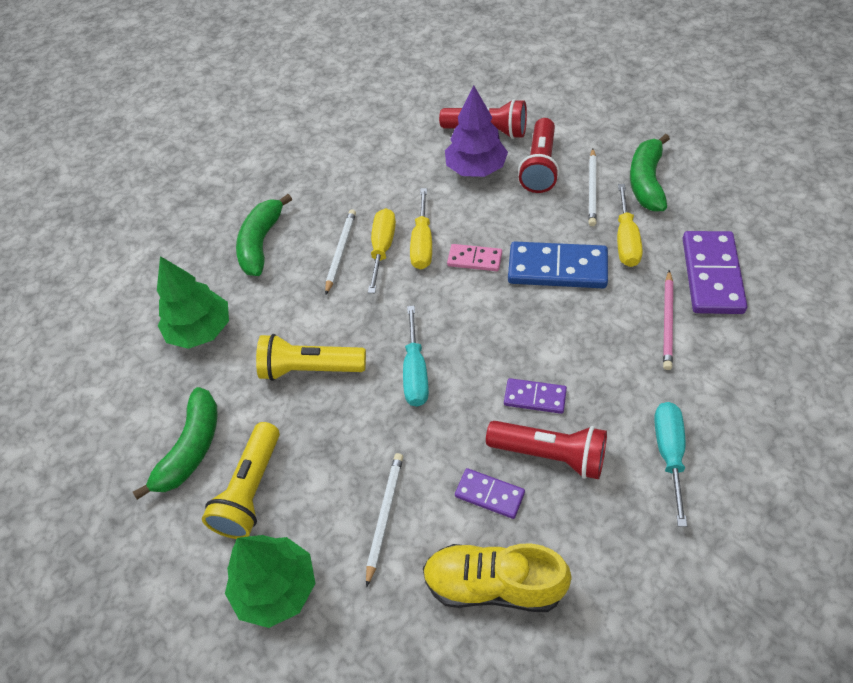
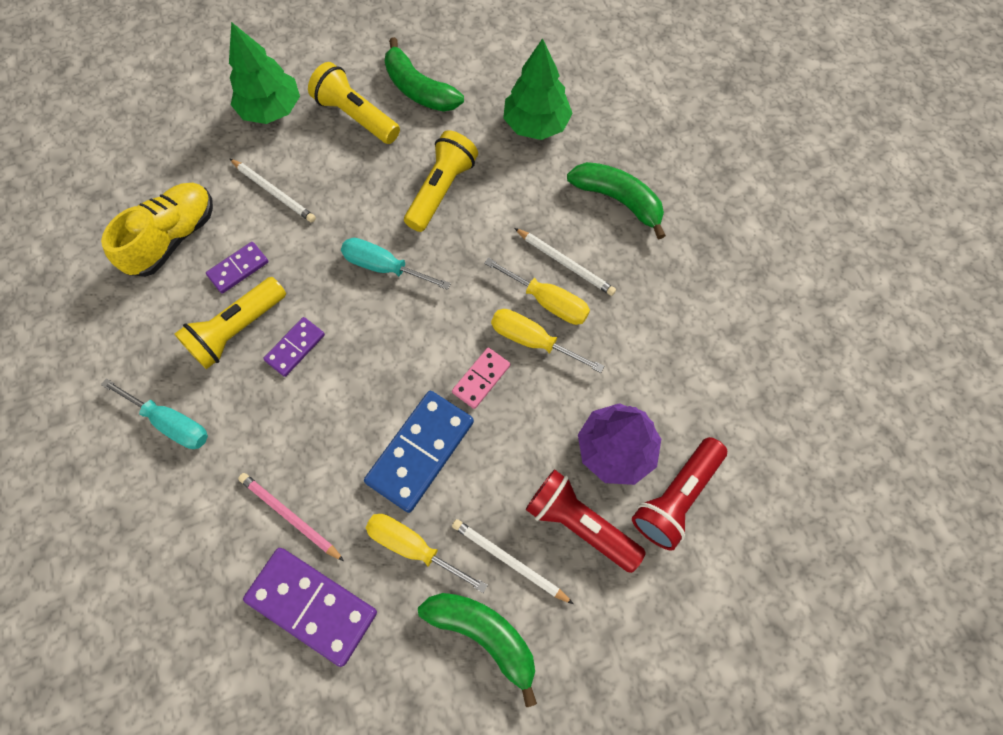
camera: 110 degrees right, 15 degrees up
red flashlight [486,421,607,479] -> yellow flashlight [174,277,286,369]

